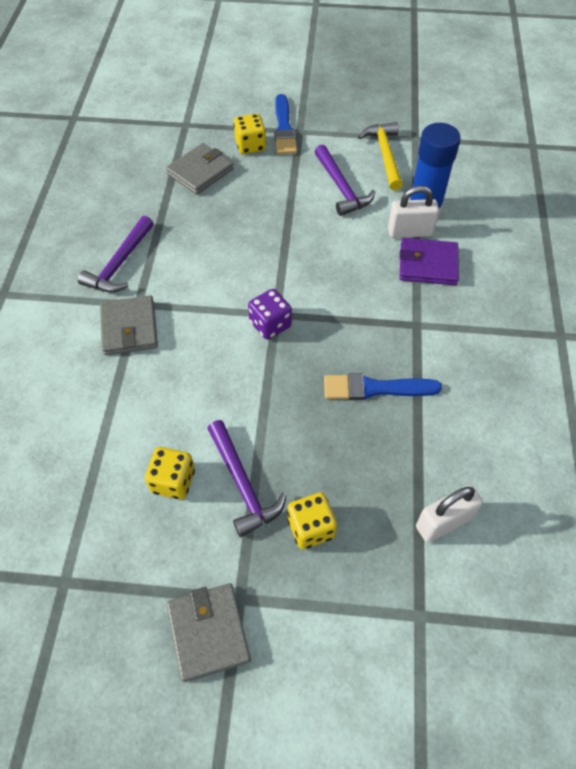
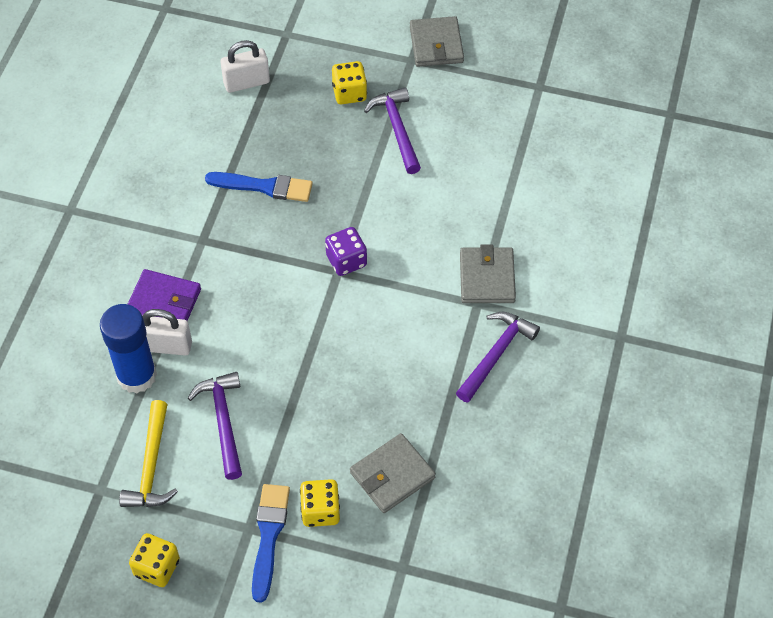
camera: 170 degrees left, 0 degrees up
yellow dice [145,447,195,500] -> yellow dice moved to [129,533,180,587]

